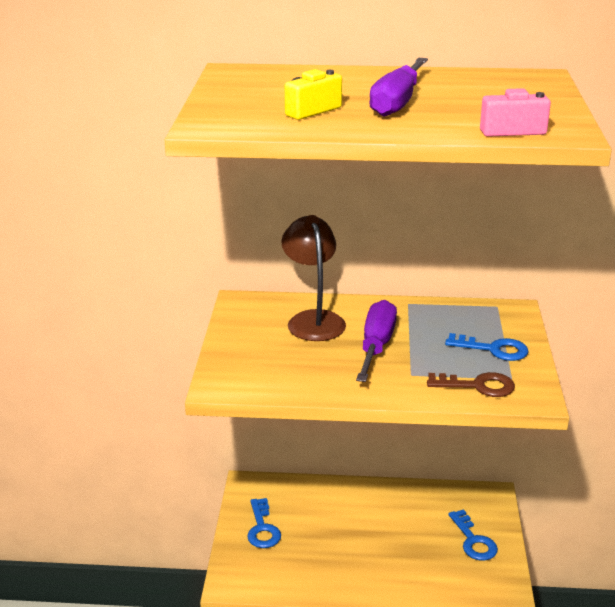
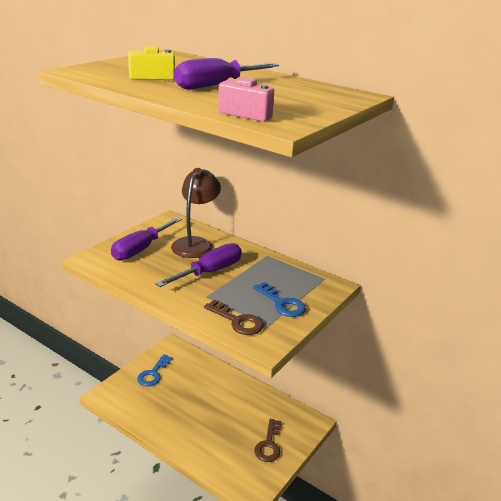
camera: 30 degrees right, 0 degrees up
blue key [448,509,498,561] -> brown key [254,419,282,462]
none -> purple screwdriver [111,217,182,261]

